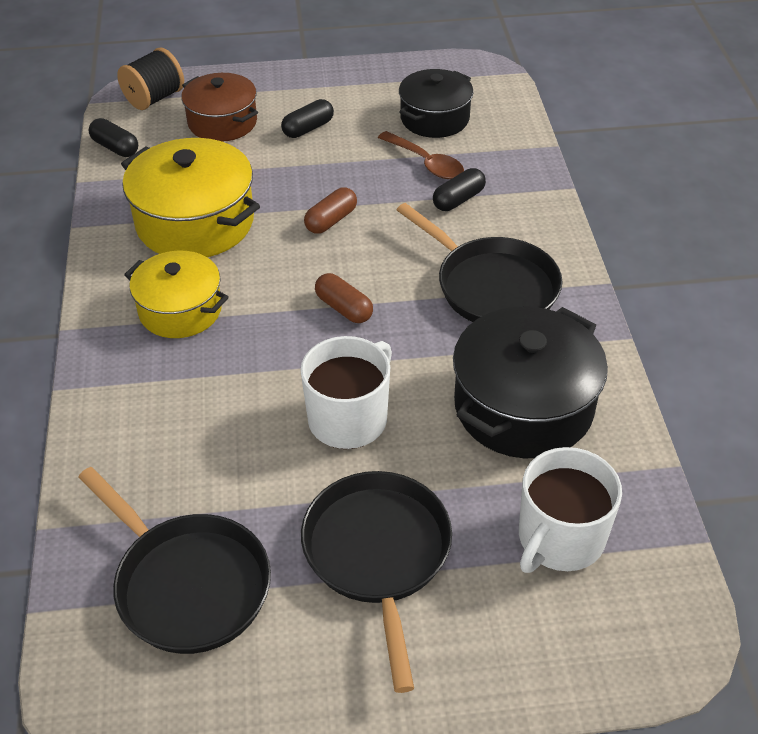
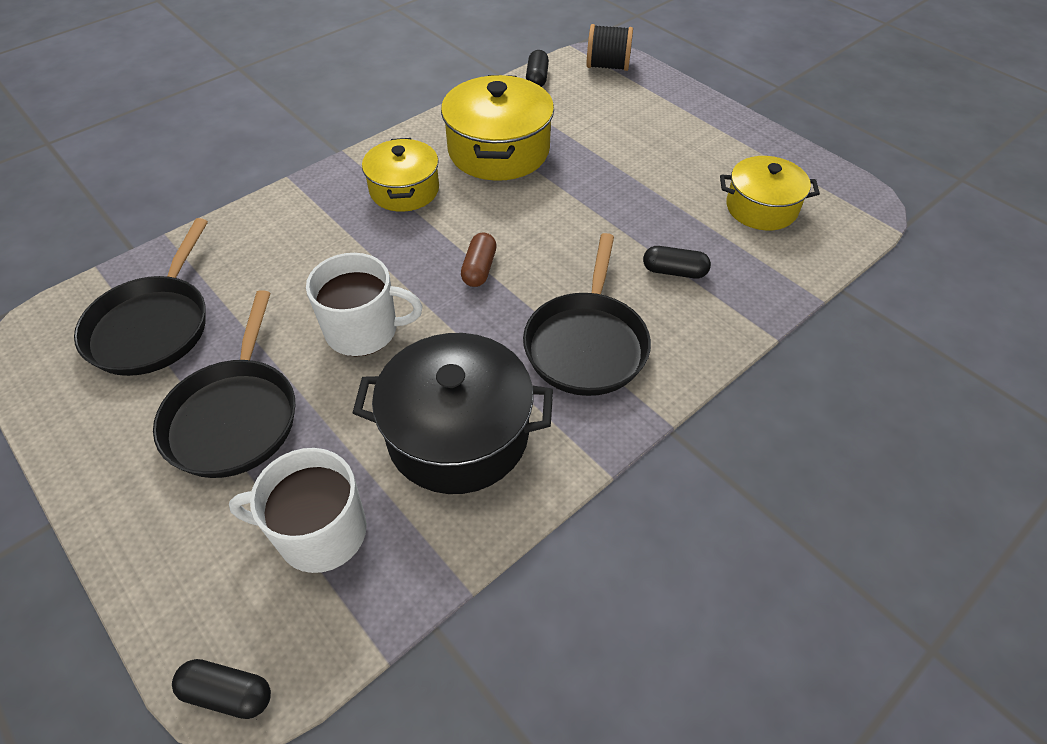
camera: 55 degrees right, 5 degrees up
brown pot [181,73,258,142] -> none
black capsule [281,99,334,138] -> black capsule moved to [172,659,271,719]
black pan [301,471,452,693] -> black pan turned 135 degrees clockwise [153,290,295,478]
brown capsule [304,187,357,234] -> none
brown spoon [378,131,464,179] -> none
black pot [399,69,474,138] -> yellow pot [720,156,820,230]

